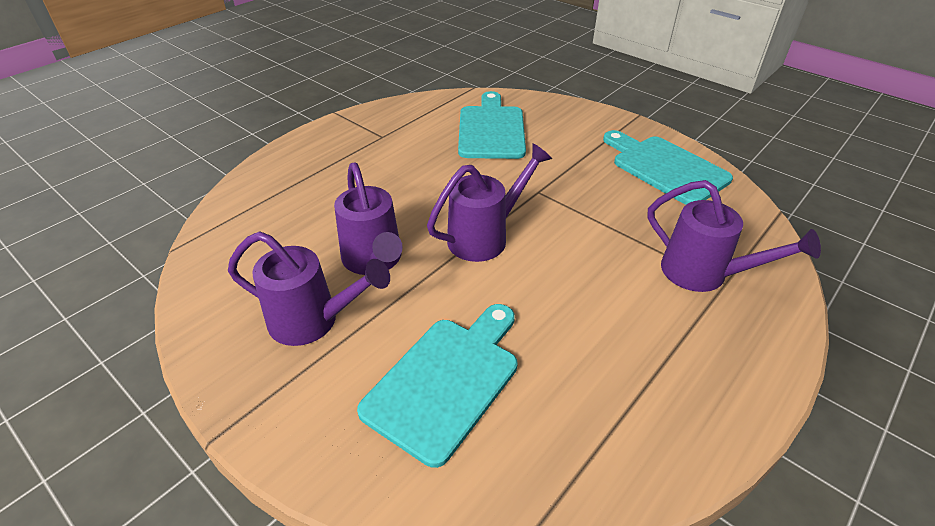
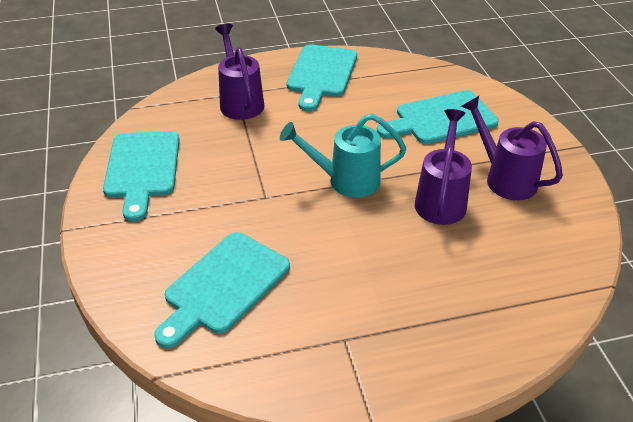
camera: 145 degrees left, 0 degrees up
purple watering can [427,144,552,262] -> turquoise watering can [280,114,406,198]
none -> turquoise cutting board [287,44,357,111]

